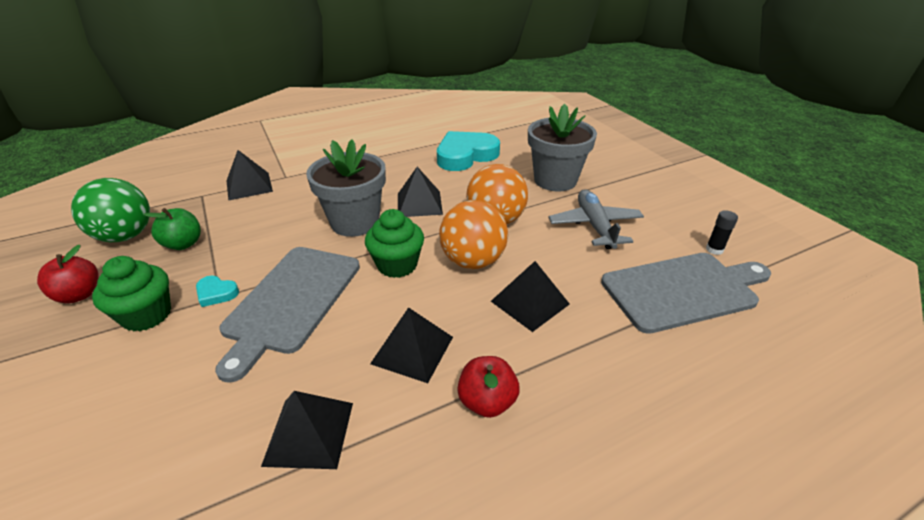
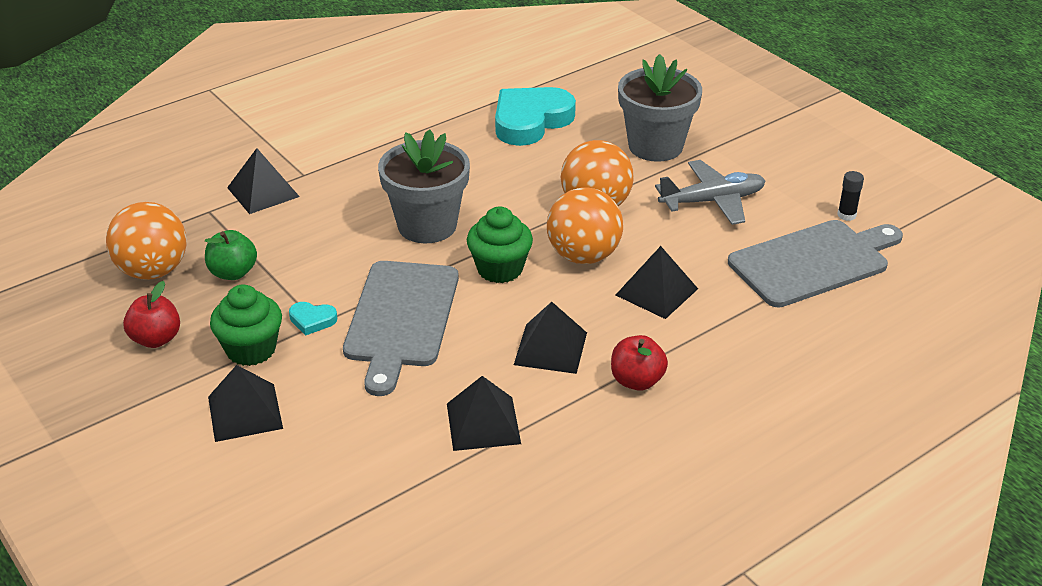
camera: 10 degrees left, 0 degrees up
green ball [71,178,150,242] -> orange ball [106,202,187,280]
black pyramid [398,167,443,217] -> black pyramid moved to [208,365,283,442]
grey plane [548,189,644,249] -> grey plane turned 90 degrees clockwise [655,160,765,225]

